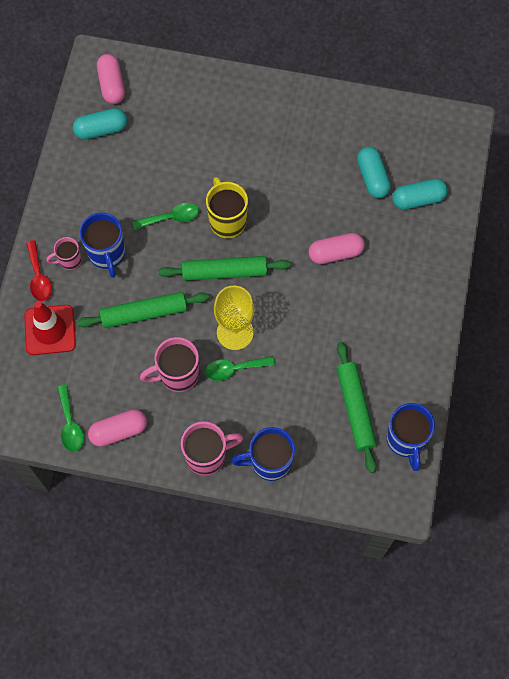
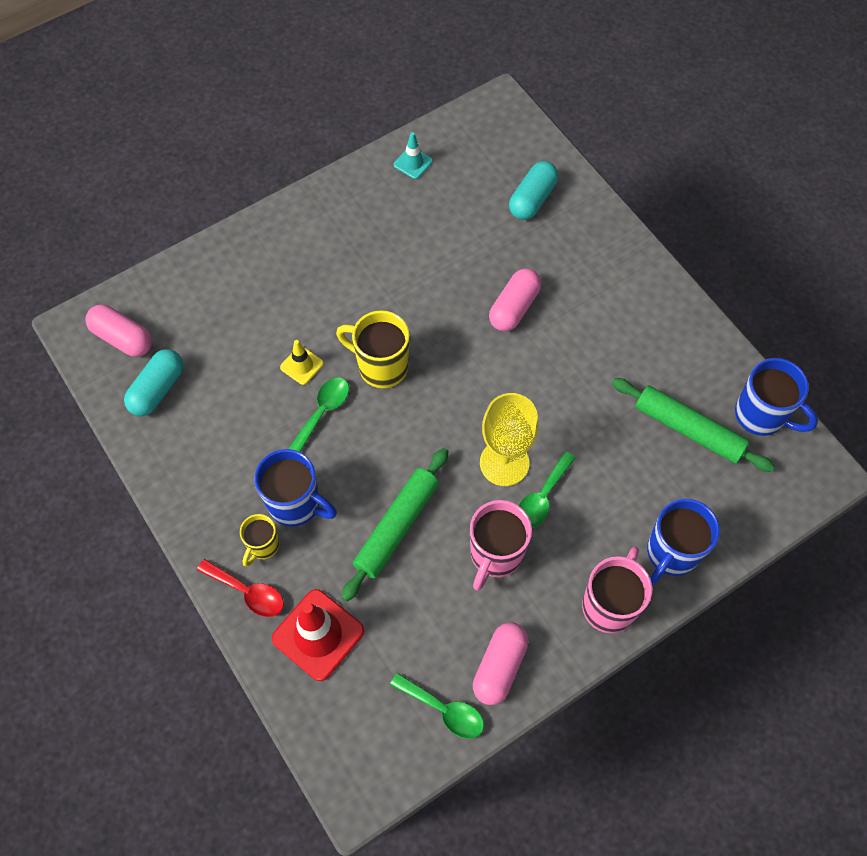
camera: 45 degrees left, 5 degrees down
pink mug [46,237,82,270] -> yellow mug [240,514,279,567]
green rolling pin [158,256,291,281] -> none
turquoise capsule [357,147,391,198] -> none
none -> yellow traffic cone [280,340,324,385]
none -> turquoise traffic cone [394,132,433,179]

